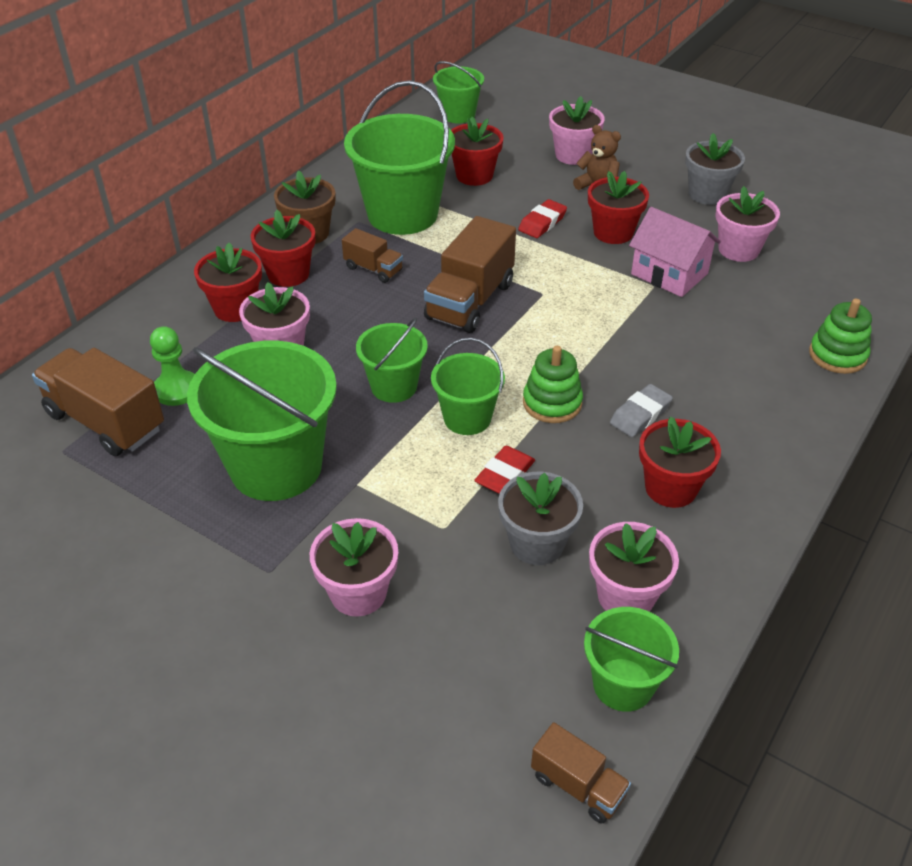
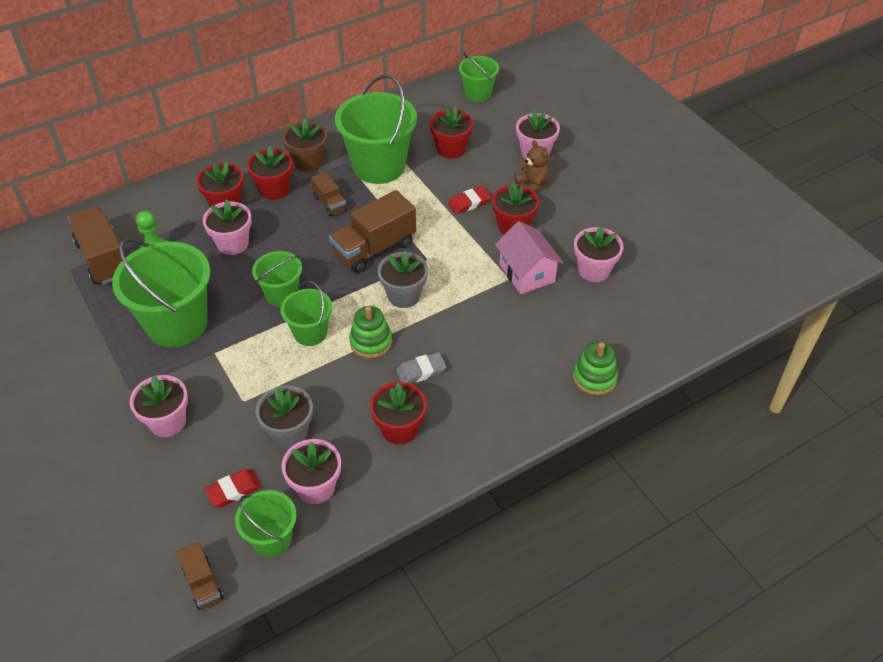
camera: 25 degrees right, 5 degrees up
red eraser [474,446,535,494] -> red eraser moved to [204,469,262,507]
grey flower pot [685,133,745,205] -> grey flower pot moved to [378,251,428,308]

